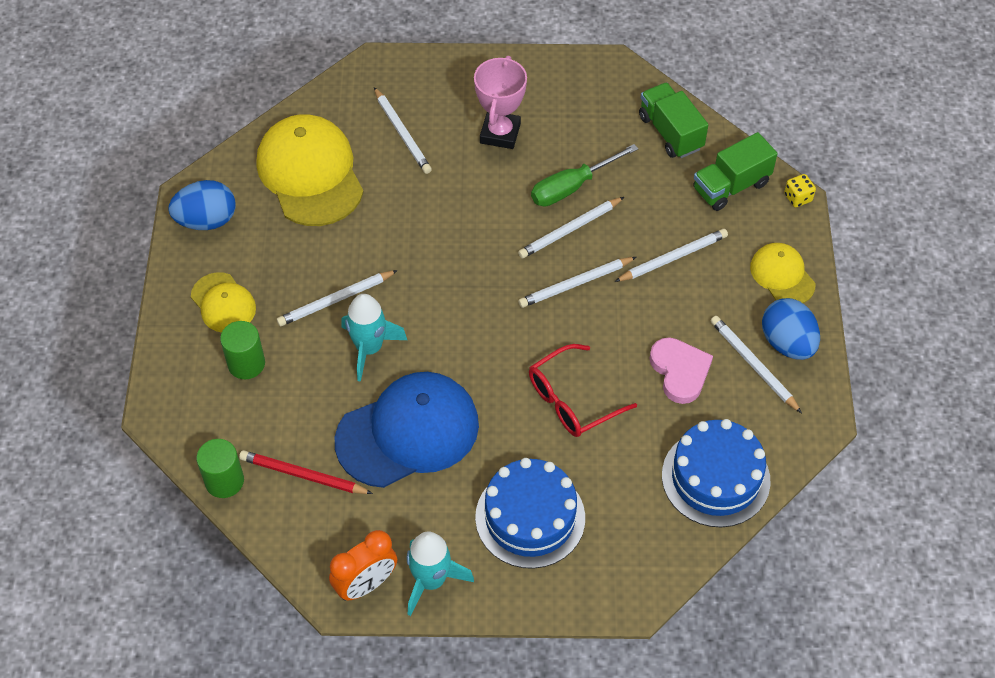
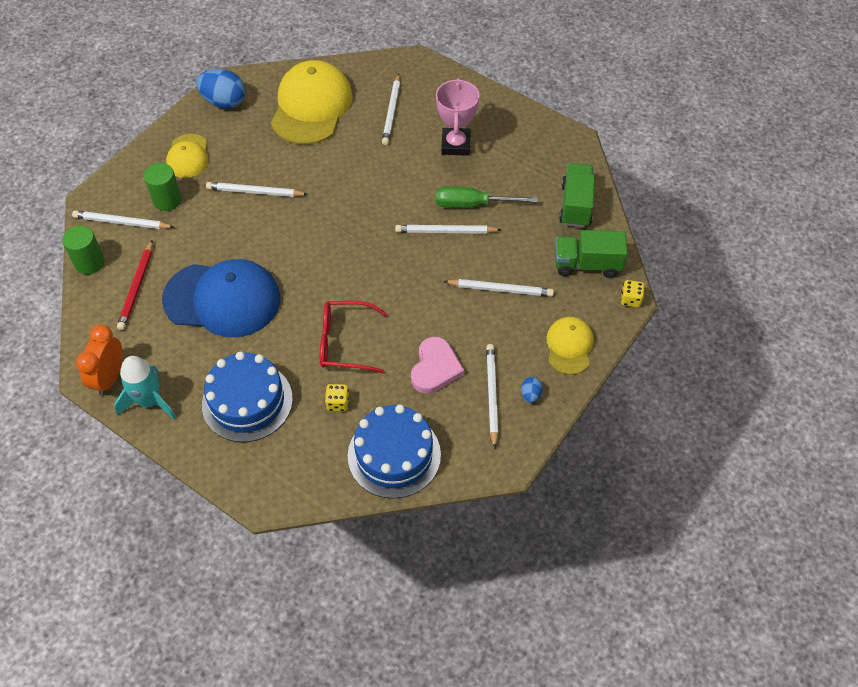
camera: 35 degrees right, 0 degrees up
red pencil [239,450,373,494] -> red pencil turned 135 degrees counterclockwise [117,240,153,330]
orange clock [329,530,397,601] -> orange clock turned 105 degrees clockwise [76,325,123,396]
turquoise rocket [341,294,407,382] -> none
pink trophy [474,56,527,149] -> pink trophy turned 45 degrees counterclockwise [436,78,479,156]
white pencil [518,257,636,308] -> white pencil moved to [72,210,174,229]
blue egg [762,298,820,360] -> blue egg [521,377,543,403], size x0.47
none -> yellow dice [325,384,349,411]

